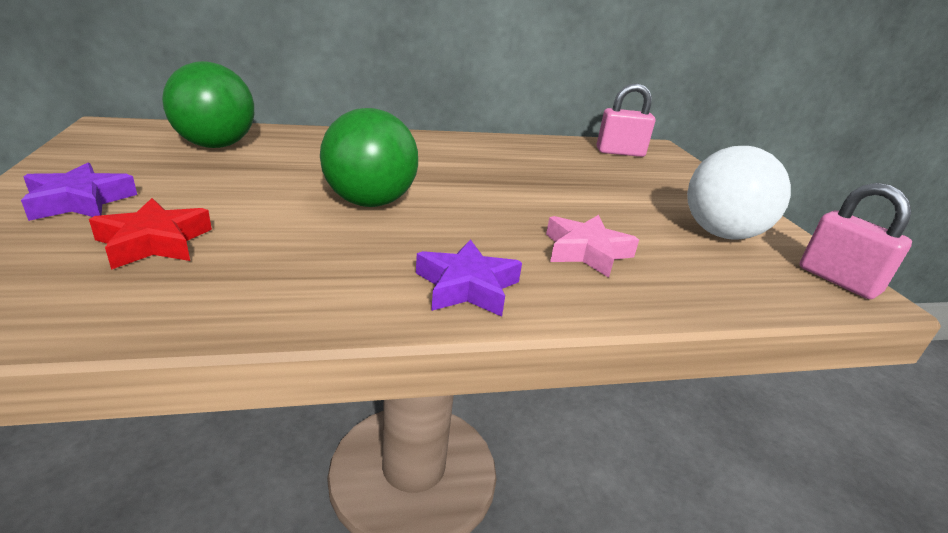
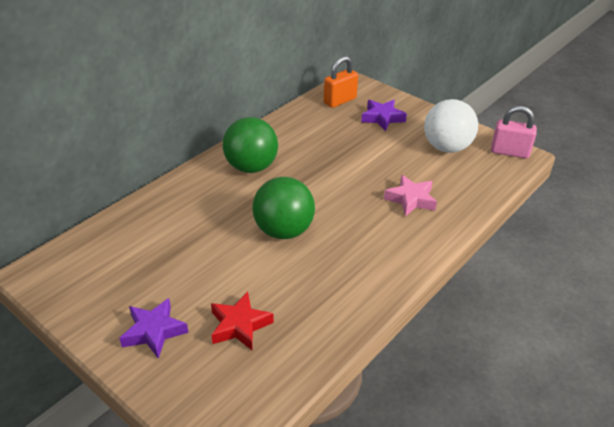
camera: 35 degrees left, 10 degrees up
green ball [162,61,254,148] -> green ball moved to [223,117,278,173]
purple star [416,239,522,317] -> purple star moved to [361,100,407,131]
pink padlock [597,83,655,157] -> orange padlock [324,56,358,108]

